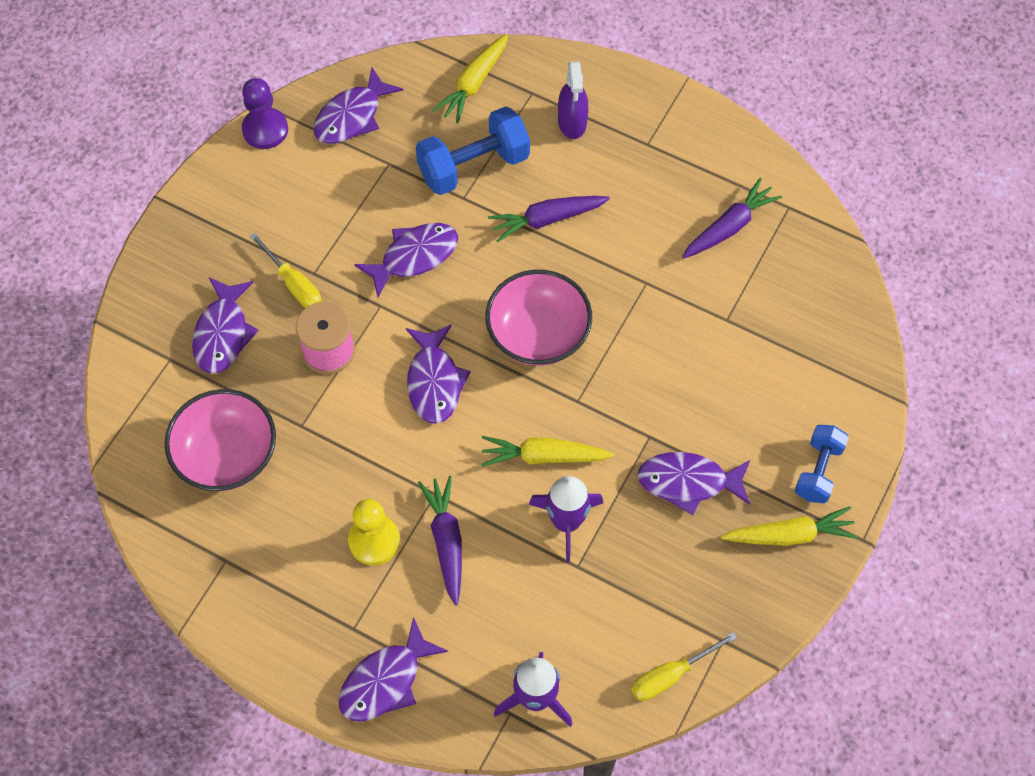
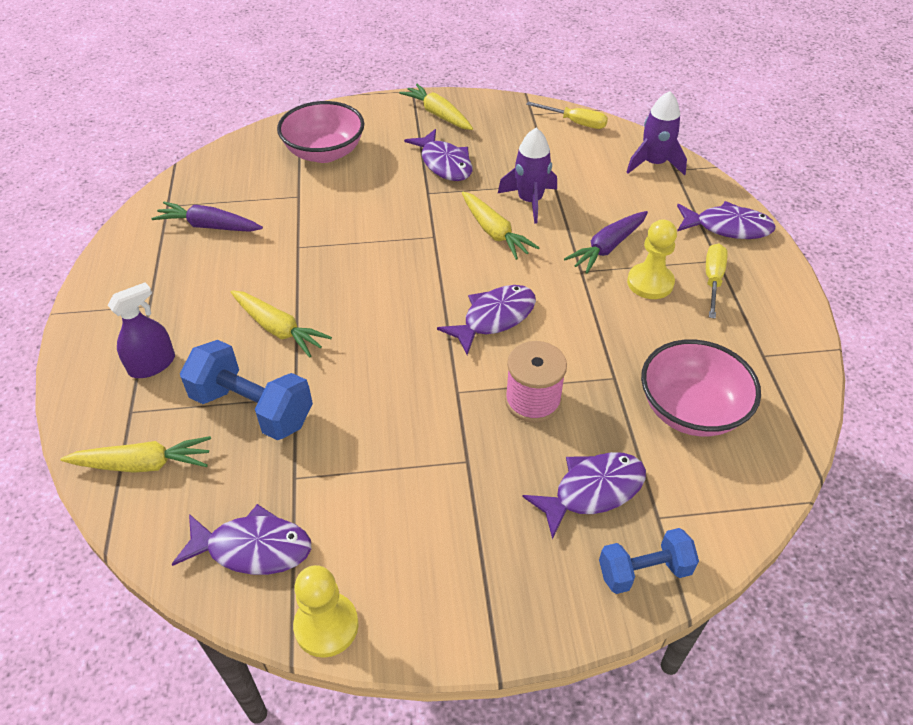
camera: 125 degrees left, 15 degrees down
purple pawn [242,78,288,149] -> yellow pawn [293,565,359,658]
yellow screwdriver [250,233,321,308] -> yellow screwdriver moved to [706,244,727,318]
purple fish [354,223,458,297] -> none
pink bowl [485,270,592,366] -> pink bowl moved to [277,101,364,163]
purple carrot [488,196,610,242] -> yellow carrot [231,290,332,358]
blue dumbbell [795,425,849,503] -> blue dumbbell moved to [599,528,699,594]

